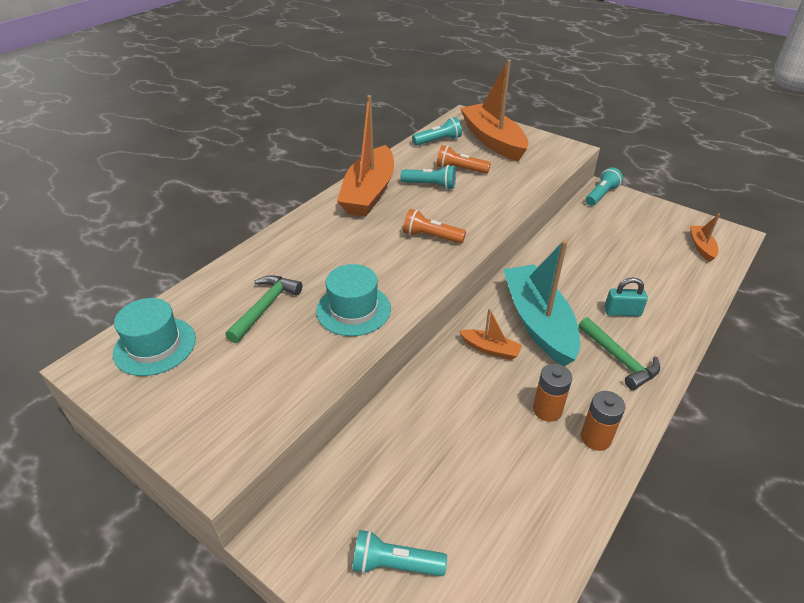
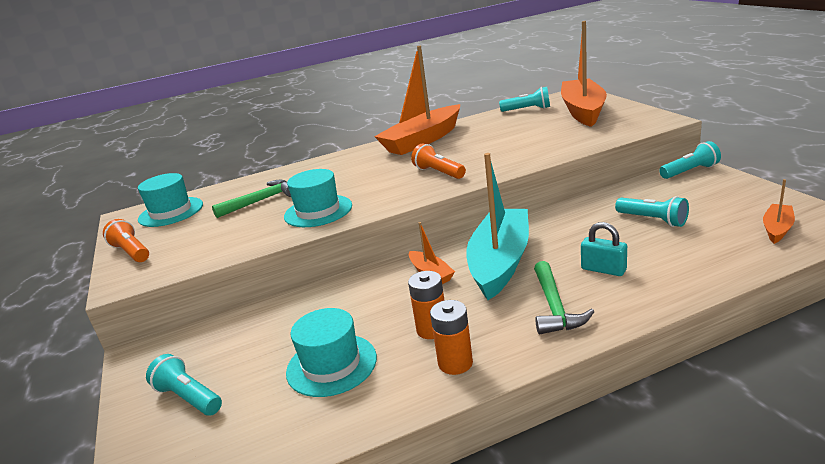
camera: 35 degrees right, 15 degrees down
turquoise flashlight [401,165,456,190] -> turquoise flashlight moved to [615,196,689,227]
orange flashlight [437,145,491,174] -> orange flashlight moved to [103,219,149,262]
none -> turquoise hat [286,308,377,397]

